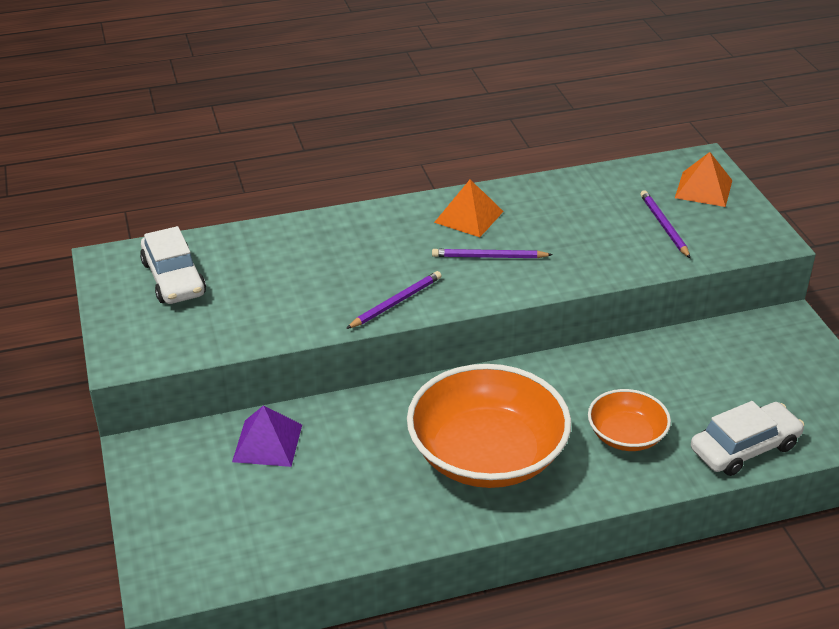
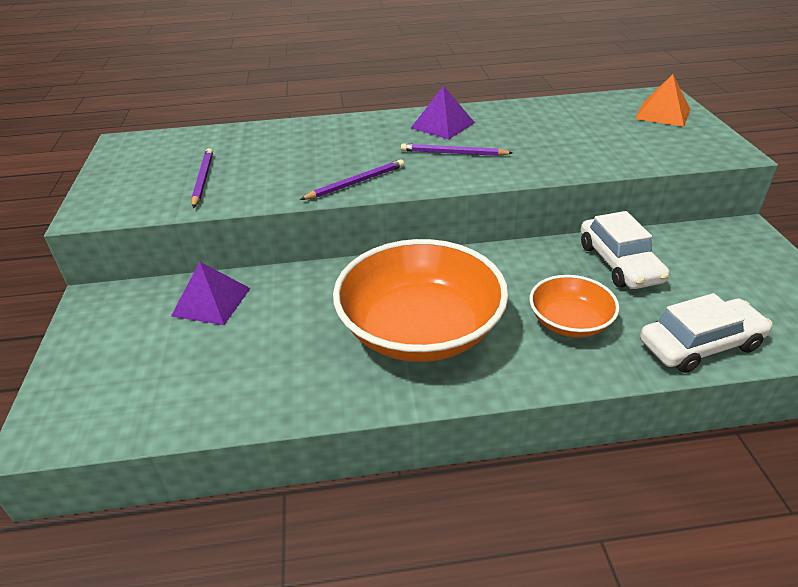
camera: 10 degrees right, 0 degrees up
white car [140,226,206,304] -> white car moved to [581,211,670,289]
orange pyramid [434,180,504,237] -> purple pyramid [411,86,475,139]
purple pencil [640,190,690,258] -> purple pencil moved to [192,148,213,208]

